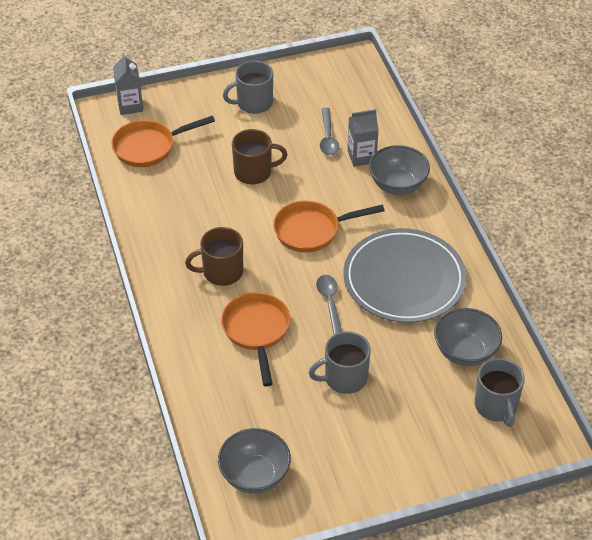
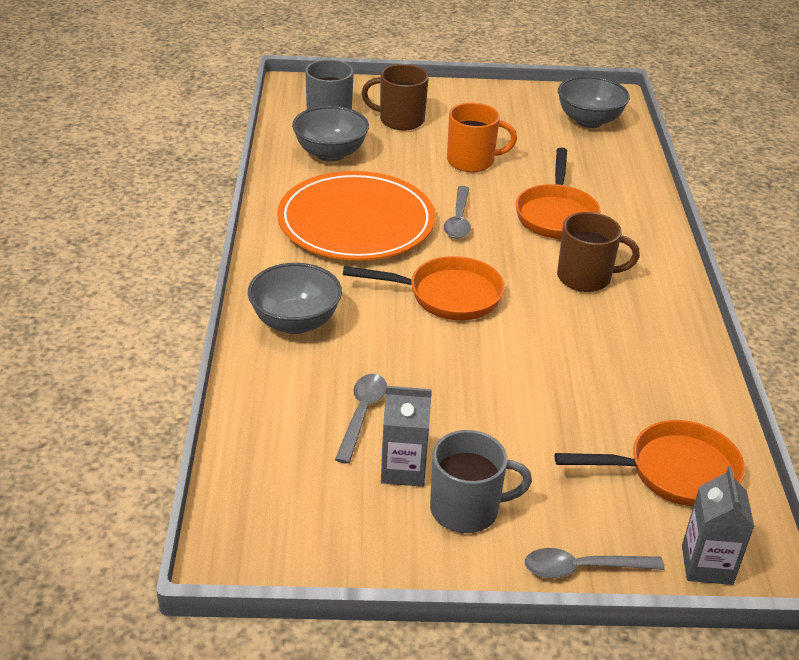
camera: 165 degrees left, 10 degrees down
brown mug [232,129,287,184] -> brown mug moved to [361,64,429,130]
grey mug [309,331,371,394] -> orange mug [447,103,517,172]
grey plate [343,228,467,323] -> orange plate [277,171,435,261]
grey carton [348,109,379,167] -> grey carton moved to [381,386,432,487]
none -> grey spoon [525,548,665,578]

